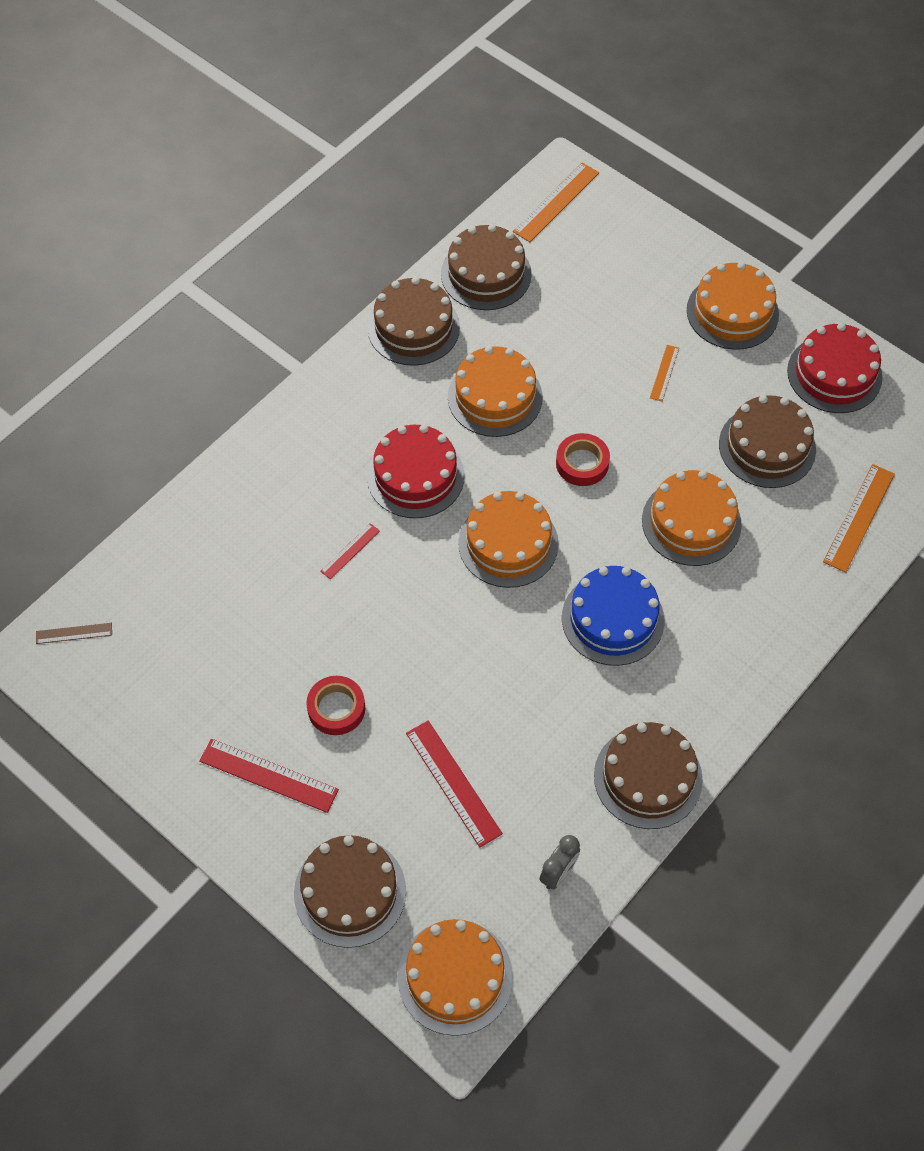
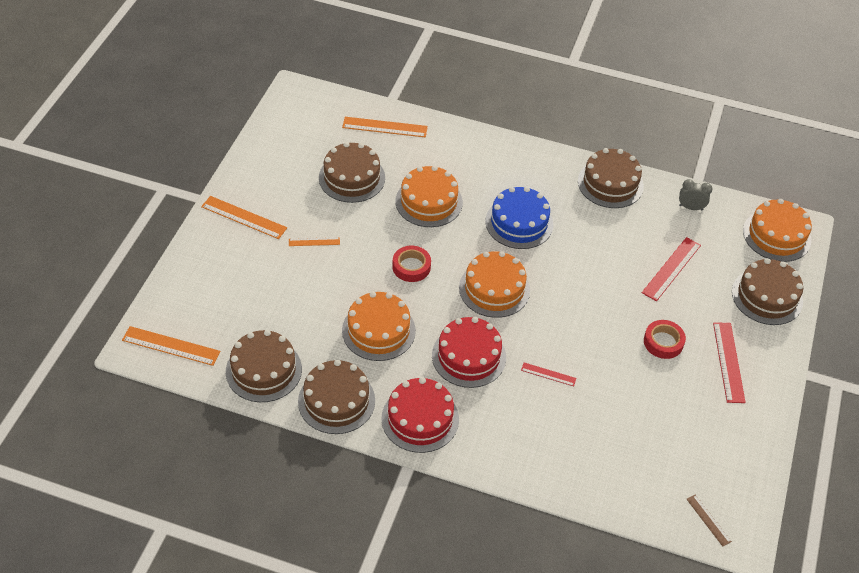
camera: 115 degrees left, 10 degrees down
orange cake [687,262,779,350] -> orange ruler [201,196,287,239]
red cake [787,323,882,413] -> red cake moved to [381,377,459,453]

